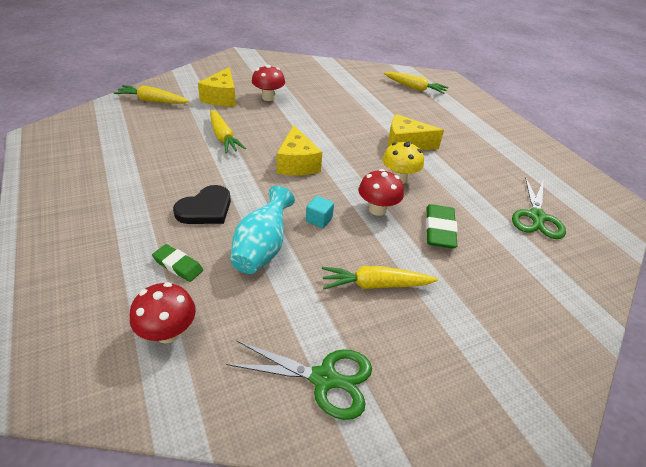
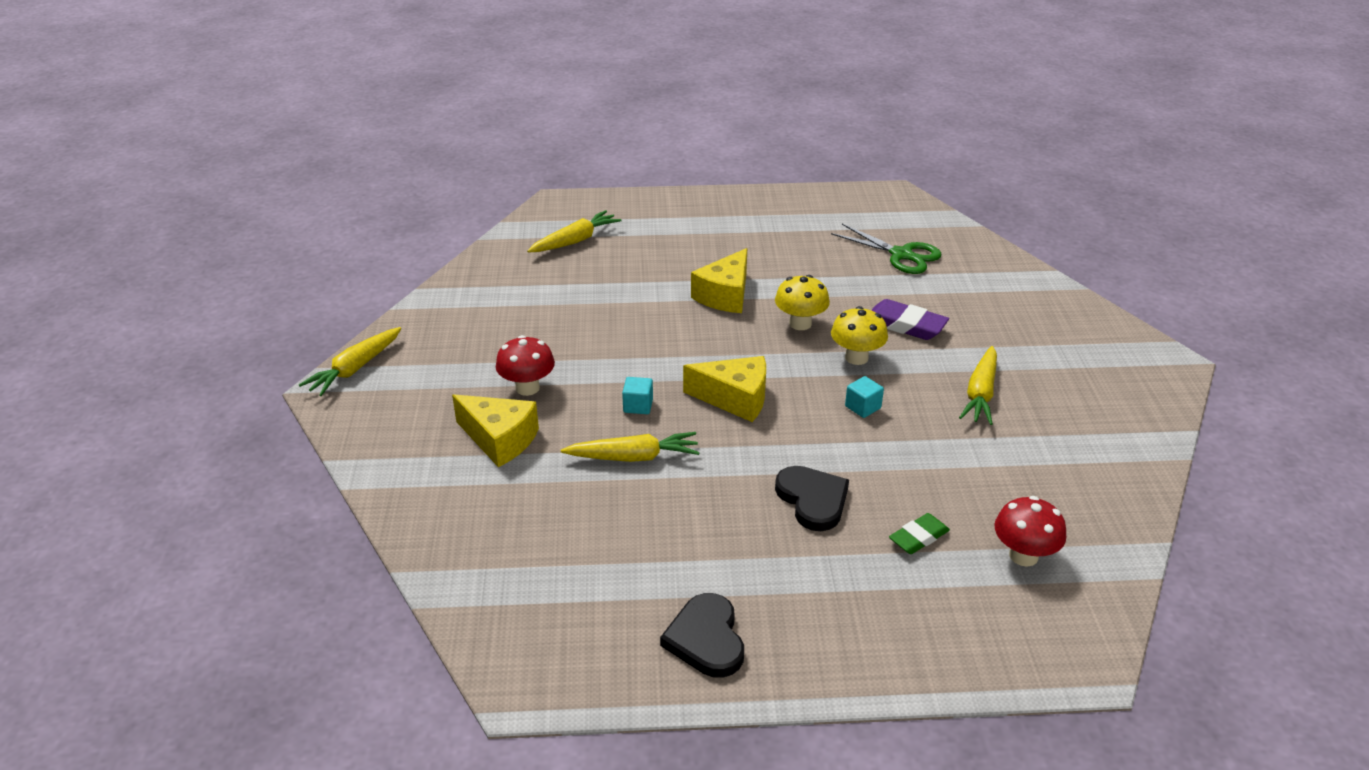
camera: 65 degrees left, 5 degrees down
yellow carrot [113,85,190,104] -> yellow carrot moved to [299,327,401,396]
green scissors [226,341,372,420] -> none
turquoise vase [230,186,295,274] -> none
red mushroom [359,169,404,216] -> yellow mushroom [831,306,888,365]
green eraser [426,204,458,249] -> purple eraser [871,299,949,340]
none -> turquoise cube [622,377,653,414]
none -> black heart [660,593,744,678]

